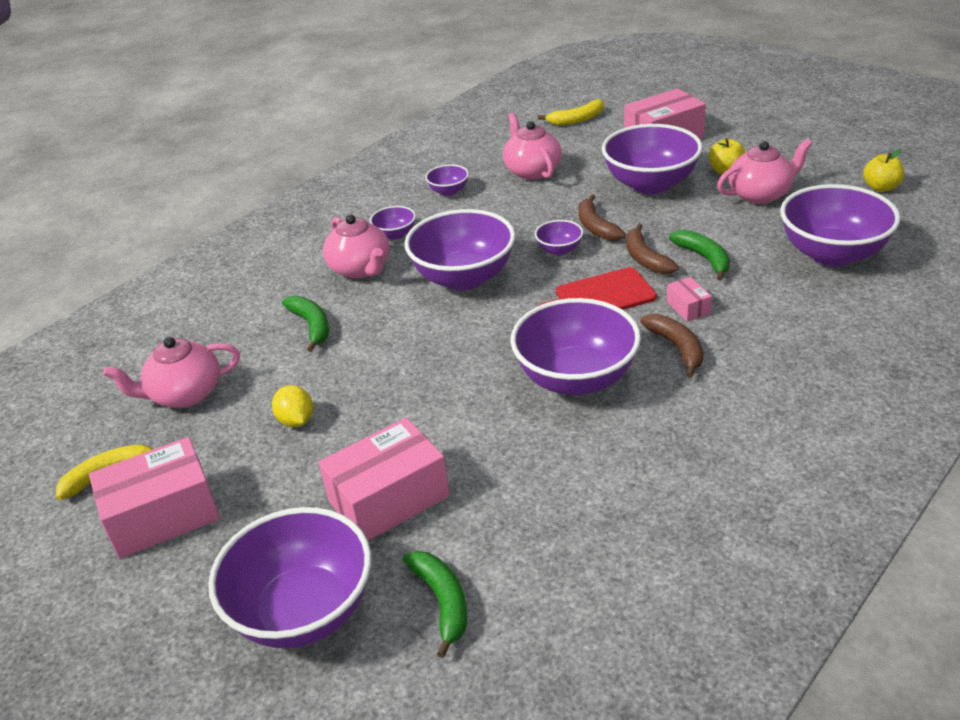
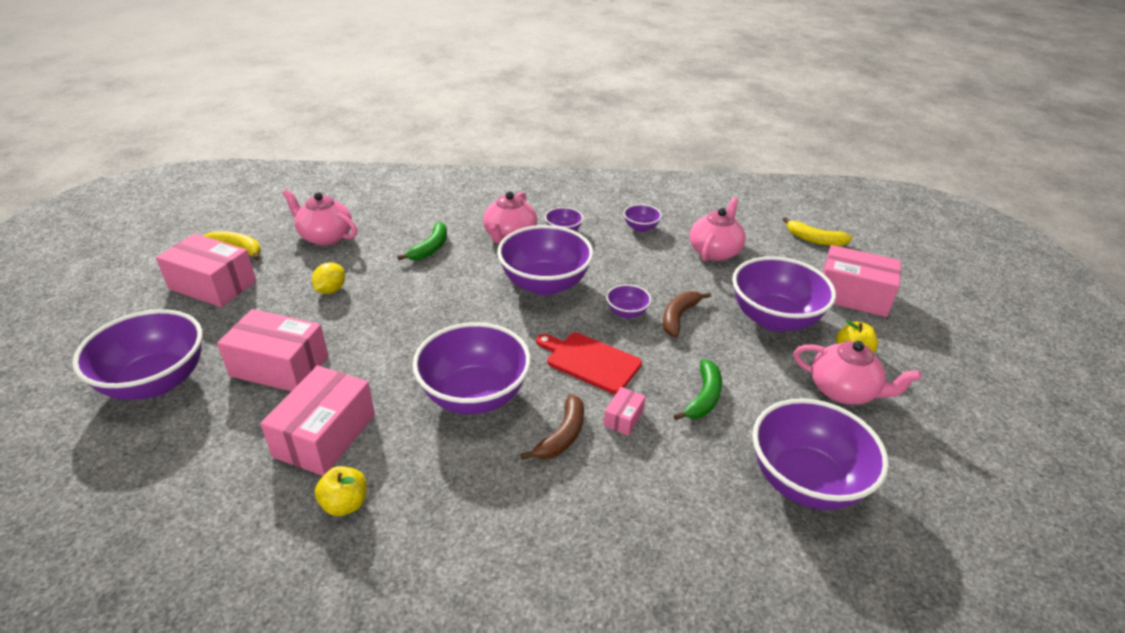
camera: 45 degrees right, 0 degrees up
green banana [403,551,467,658] -> none
brown banana [626,223,679,274] -> none
yellow apple [863,149,904,192] -> yellow apple moved to [315,466,367,516]
none -> pink box [260,365,375,476]

